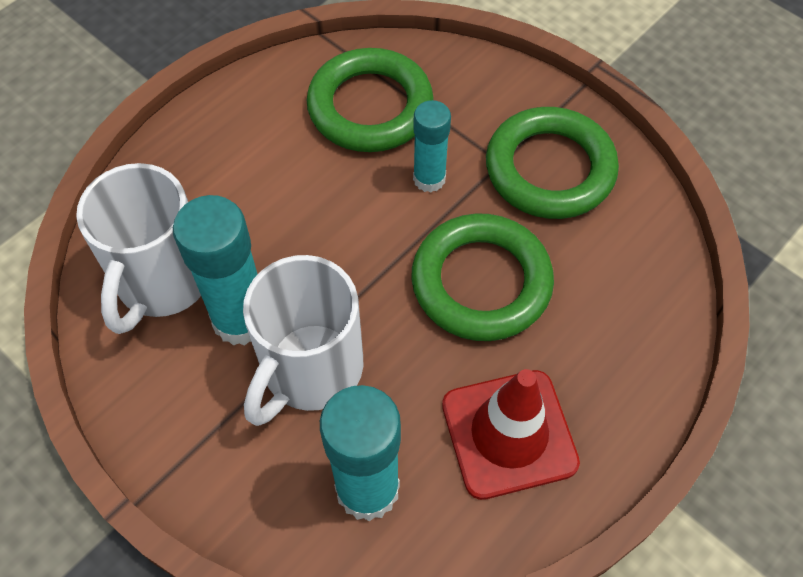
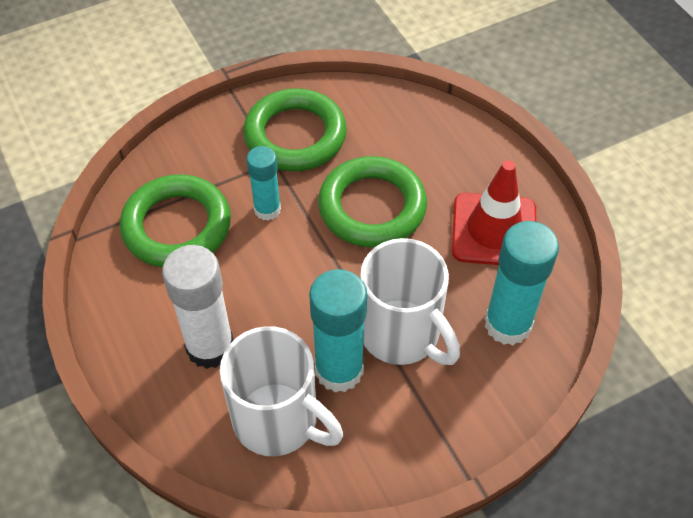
camera: 70 degrees left, 5 degrees down
none -> white glue stick [162,245,233,369]

